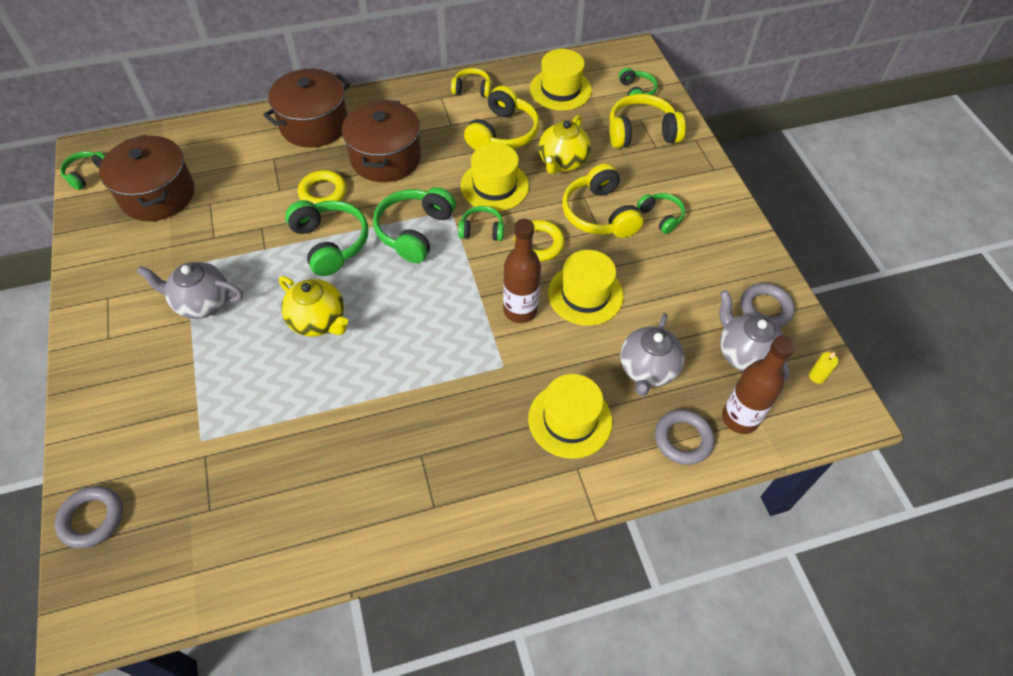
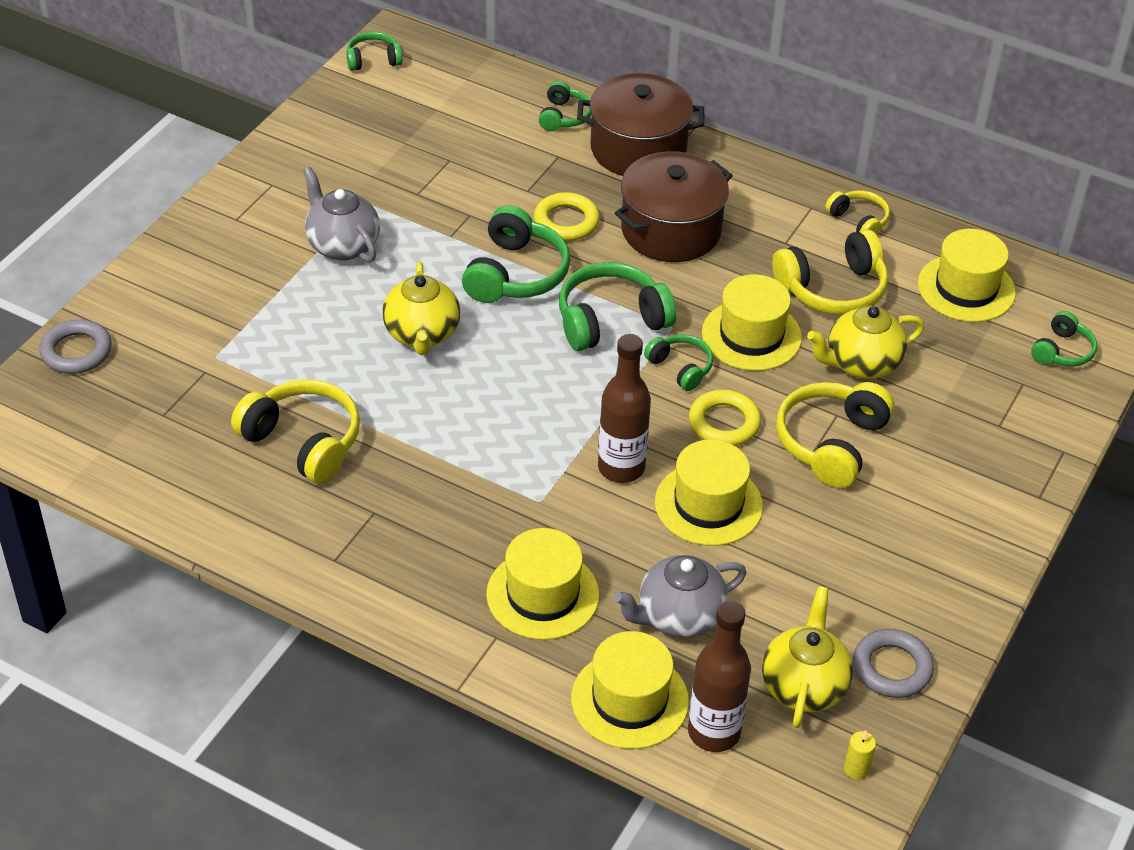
camera: 45 degrees right, 10 degrees down
brown pot [99,135,194,221] -> none
yellow headphones [609,94,686,148] -> yellow headphones moved to [231,379,360,484]
green headphones [637,193,685,234] -> green headphones moved to [539,81,591,131]
grey ring [655,409,715,465] -> yellow hat [571,631,689,749]
grey teapot [719,290,790,380] -> yellow teapot [762,586,853,728]

